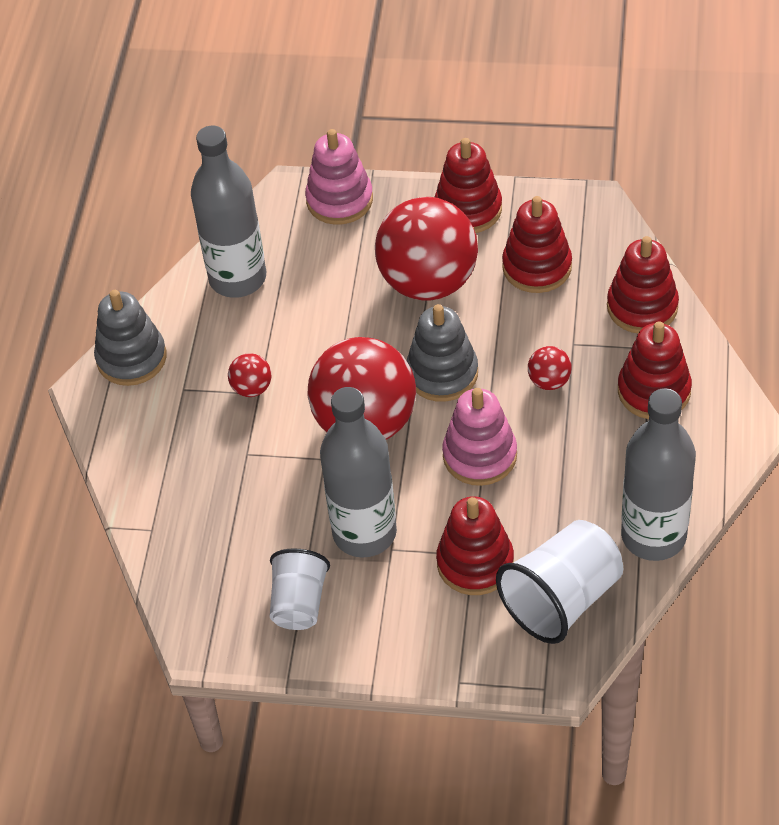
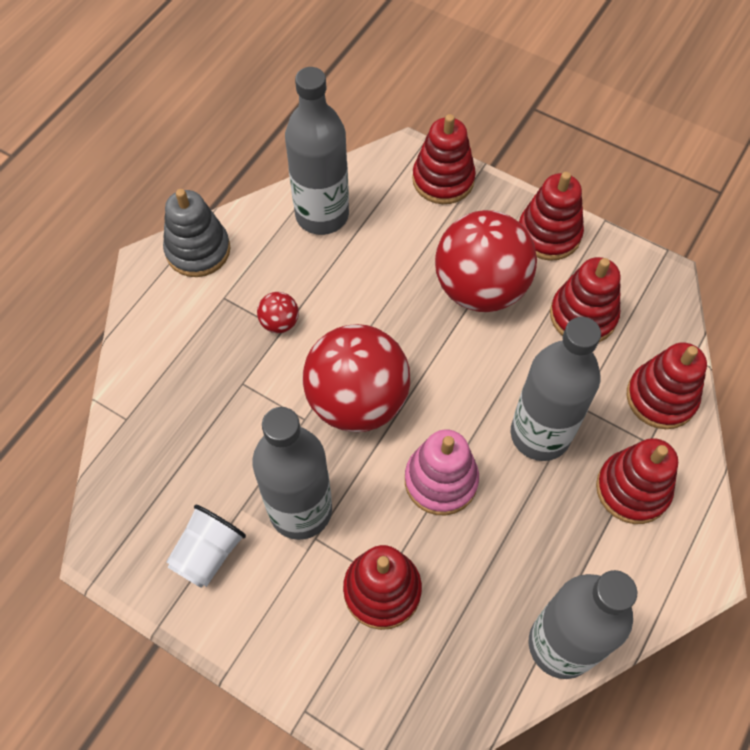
camera: 20 degrees right, 10 degrees up
pink stacking toy [305,129,373,225] -> red stacking toy [412,114,476,204]
grey stacking toy [406,304,478,402] -> none
white cup [496,520,623,644] -> none
red ball [528,346,572,390] -> grey bottle [511,317,601,461]

